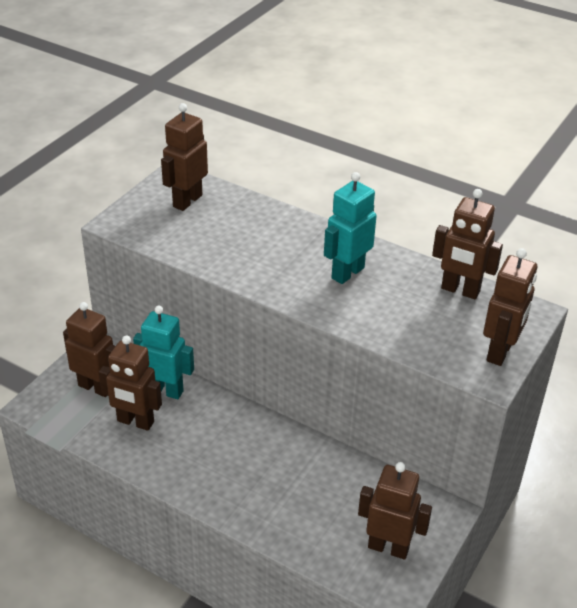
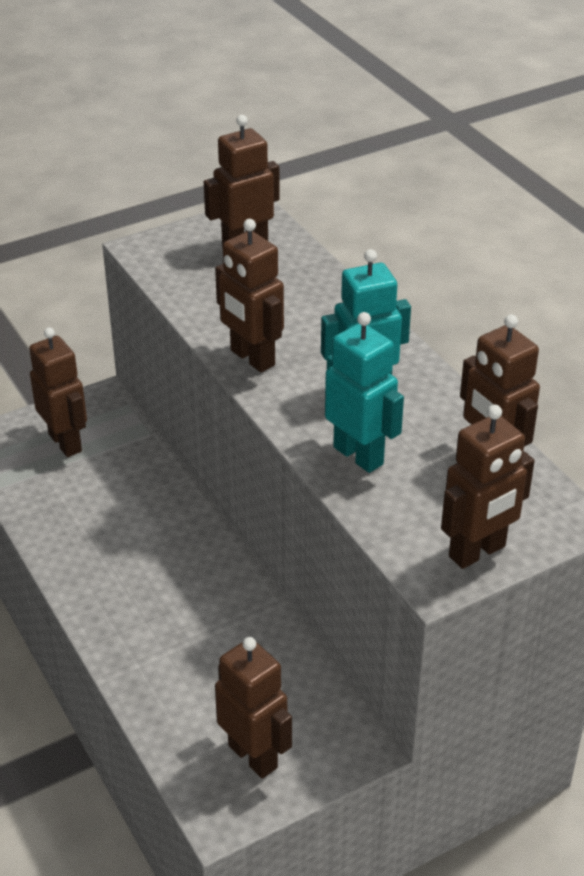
camera: 30 degrees right, 0 degrees up
brown robot [99,335,162,431] -> brown robot moved to [215,219,284,372]
turquoise robot [133,306,194,399] -> turquoise robot moved to [325,312,404,473]

